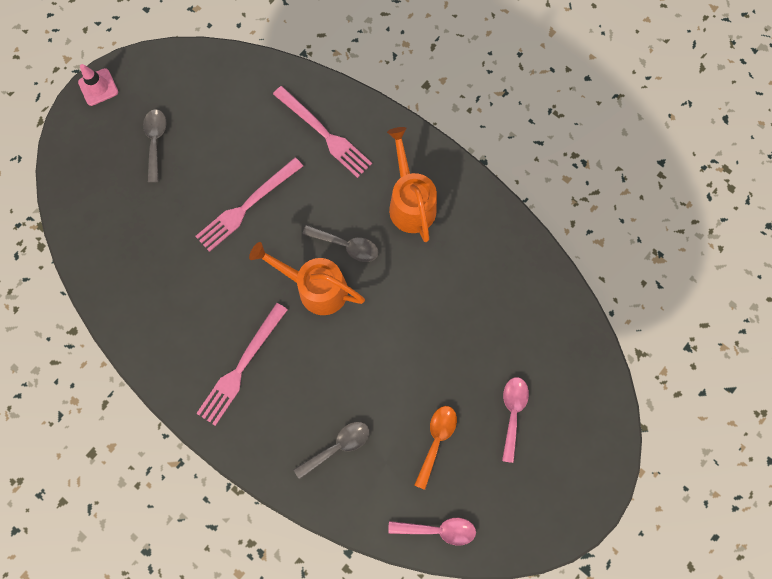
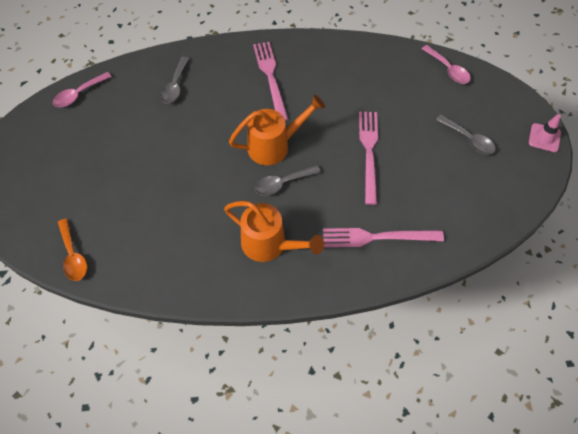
camera: 135 degrees right, 15 degrees down
orange spoon [415,406,457,490] -> orange spoon moved to [58,219,87,281]
pink spoon [502,377,529,463] -> pink spoon moved to [422,45,471,84]

